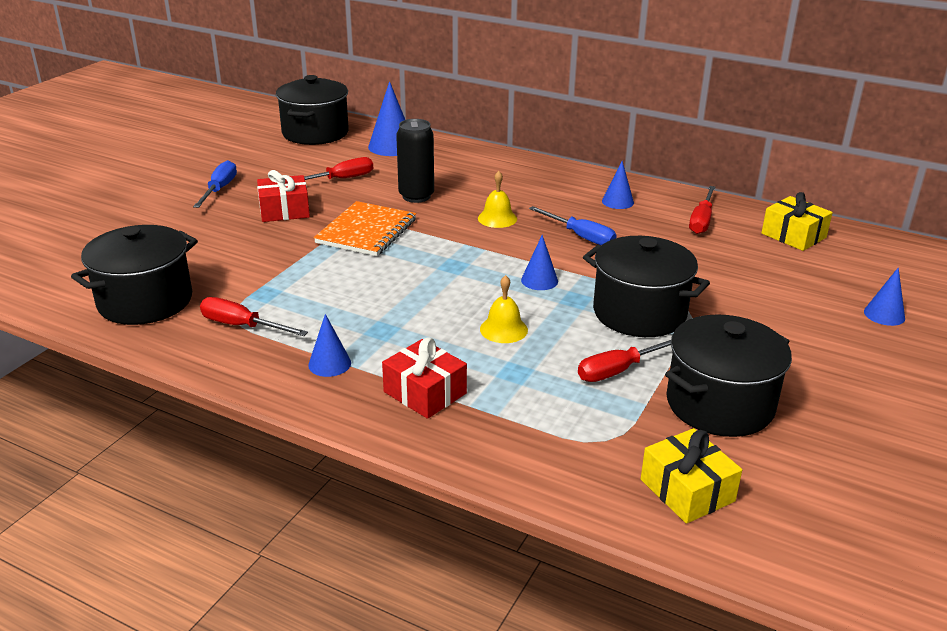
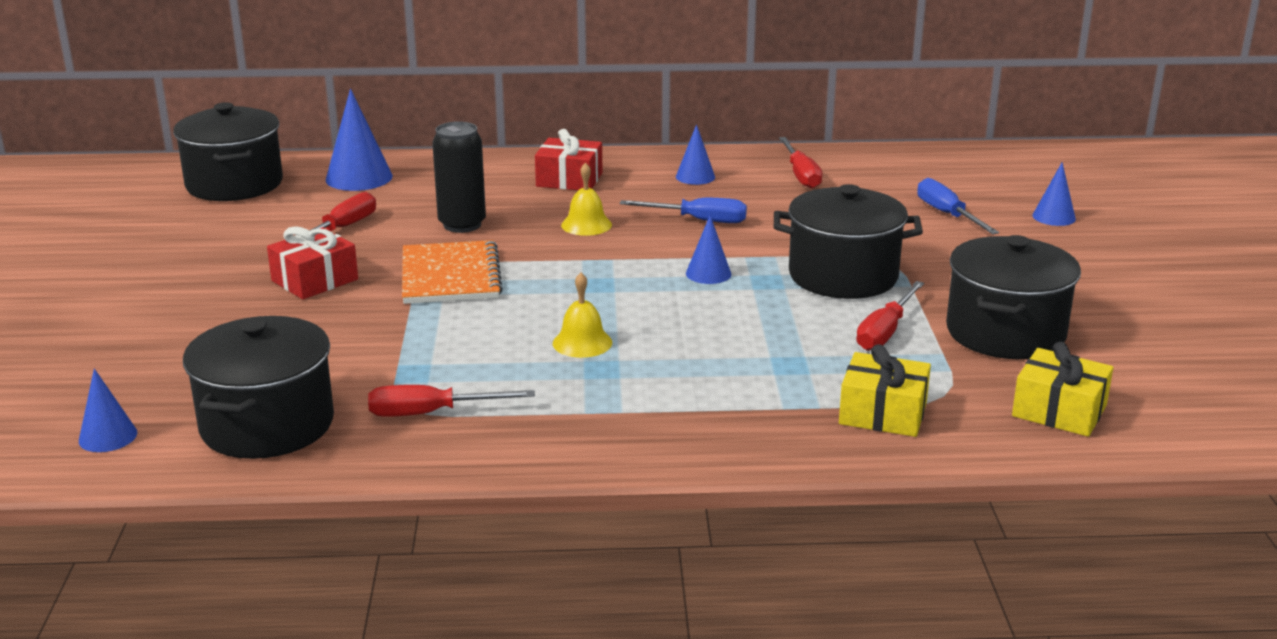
camera: 30 degrees left, 5 degrees down
blue screwdriver [193,160,237,208] -> blue screwdriver moved to [917,178,999,234]
blue cone [308,314,351,377] -> blue cone moved to [79,368,137,452]
red gift [382,337,467,419] -> red gift moved to [535,129,602,190]
yellow bell [480,275,528,343] -> yellow bell moved to [553,273,612,358]
yellow gift [761,192,833,251] -> yellow gift moved to [839,344,931,437]

